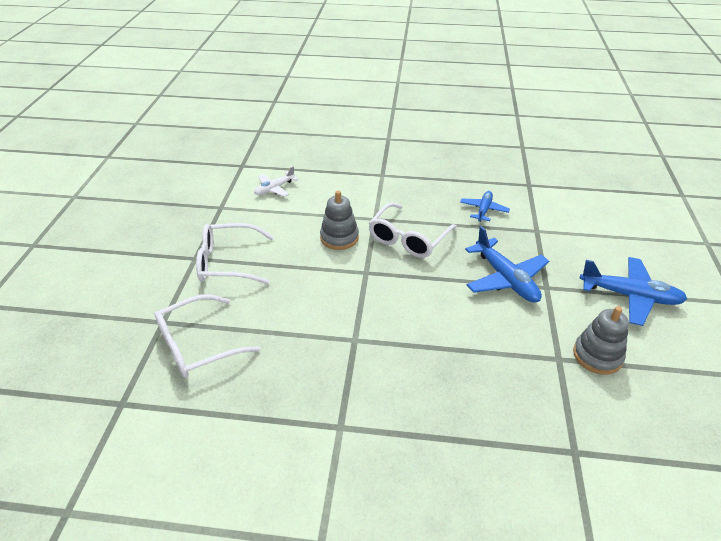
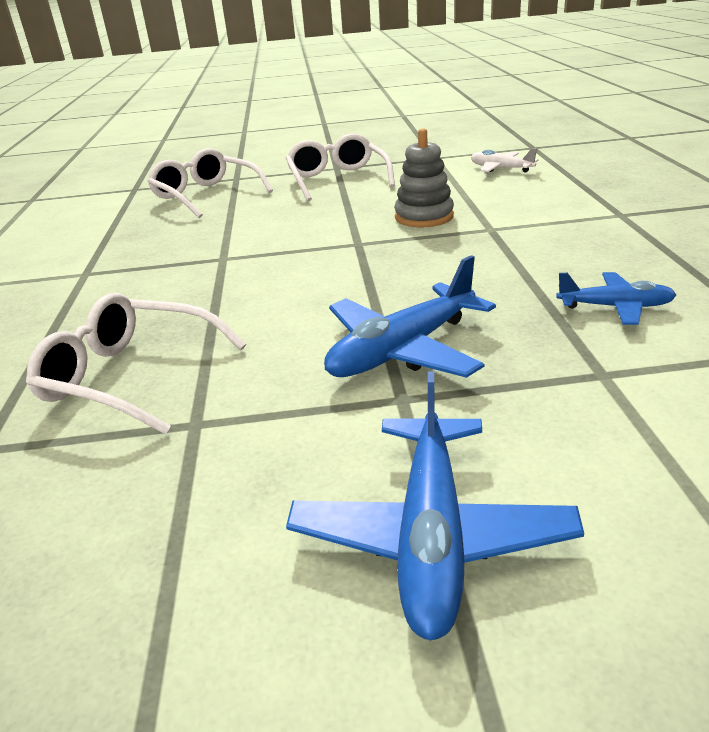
camera: 80 degrees right, 10 degrees down
white glasses [369,202,457,258] -> white glasses moved to [26,293,246,435]
grey stacking toy [573,306,629,375] -> none

